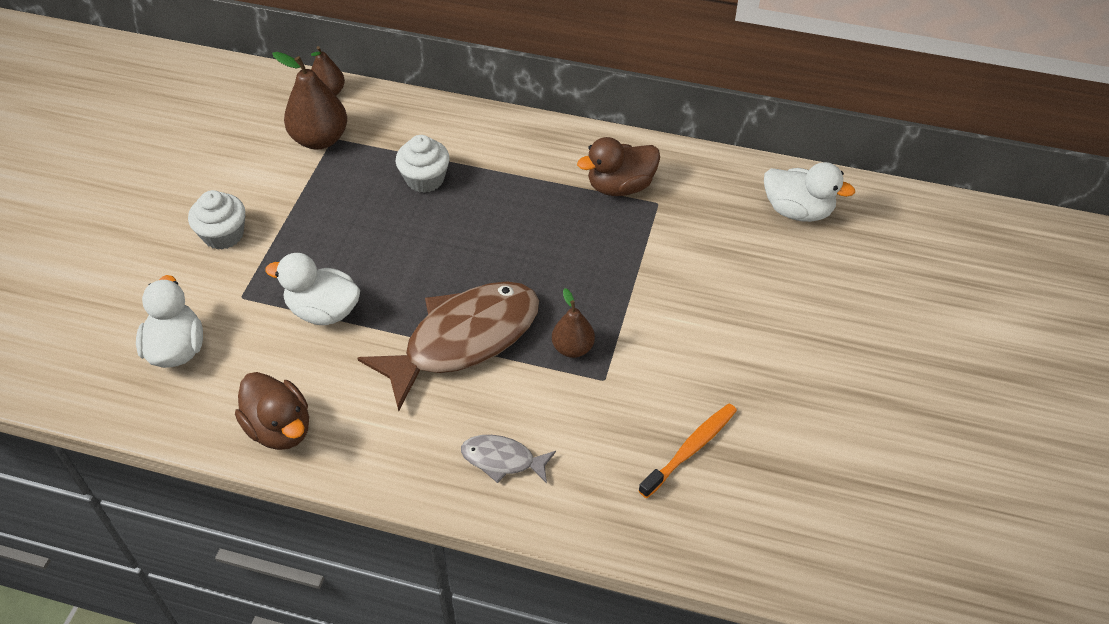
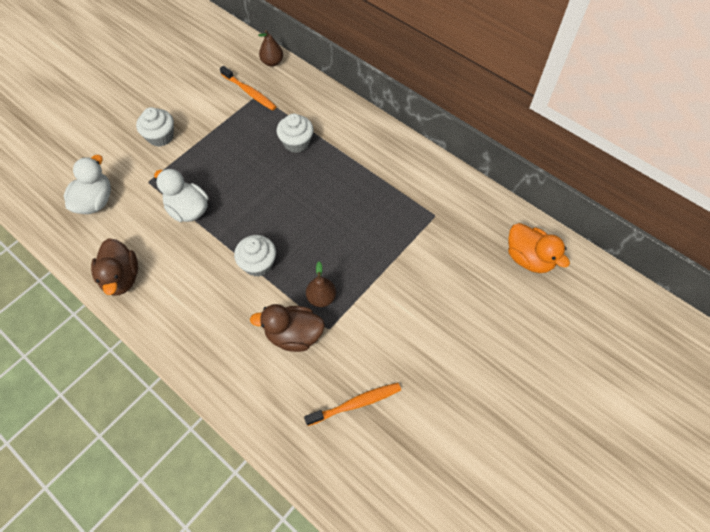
camera: 25 degrees right, 10 degrees up
brown pear [272,52,347,149] -> orange toothbrush [220,66,276,111]
brown fish [358,282,539,411] -> white cupcake [234,235,276,277]
grey fish [461,435,556,483] -> none
brown duck [577,137,660,196] -> brown duck moved to [250,304,325,352]
white duck [764,162,855,222] -> orange duck [508,223,570,273]

